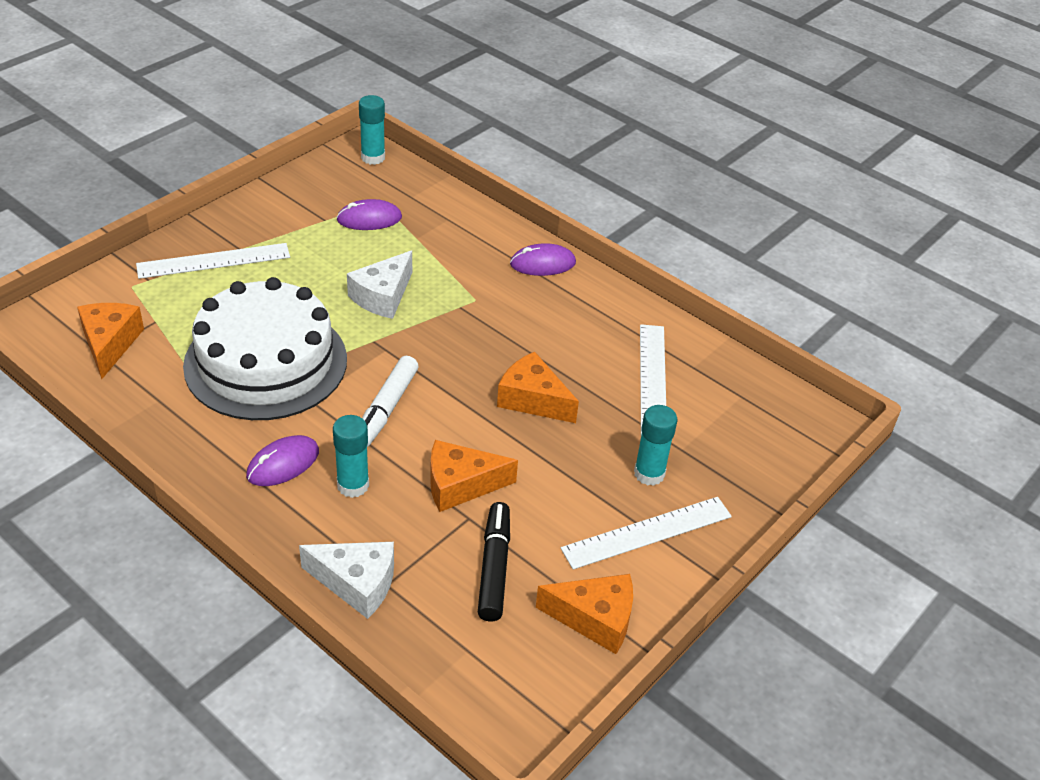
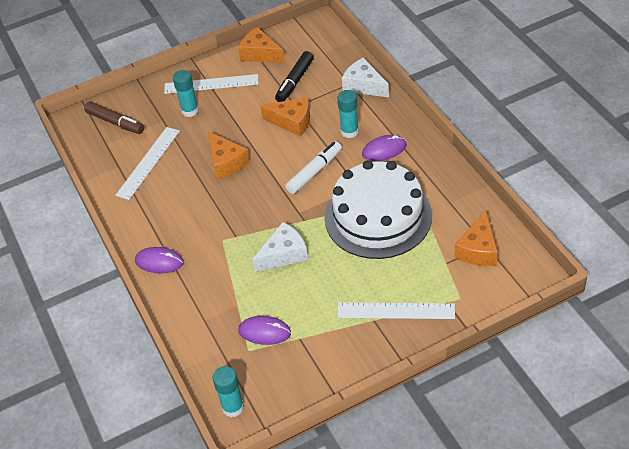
camera: 150 degrees left, 5 degrees up
none -> brown marker [84,101,144,134]

